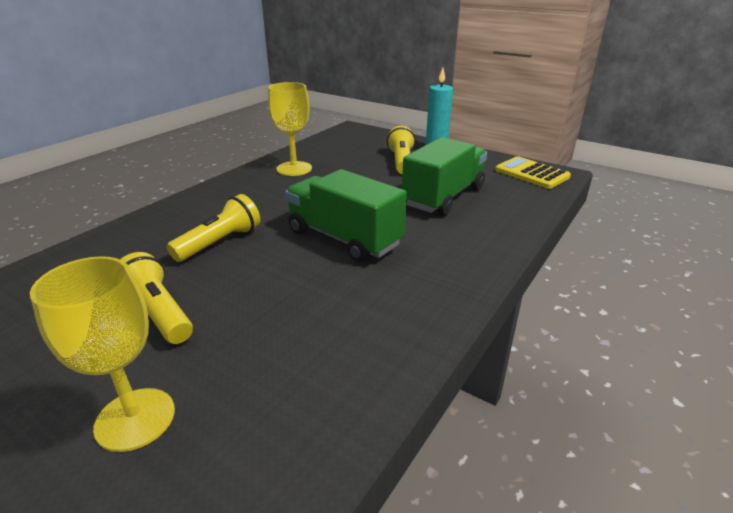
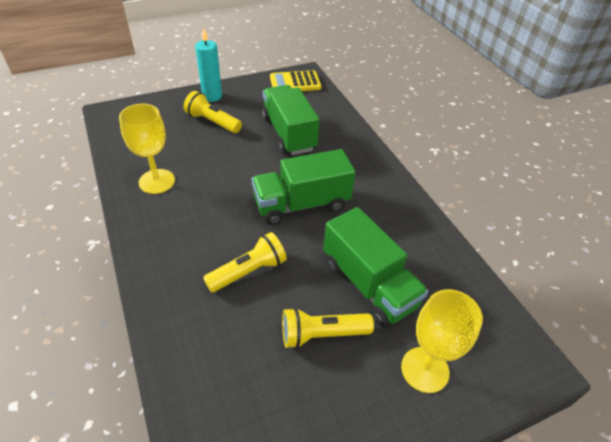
camera: 60 degrees left, 15 degrees up
yellow flashlight [167,194,260,262] -> yellow flashlight turned 75 degrees clockwise [203,232,287,293]
none -> green truck [323,207,428,327]

